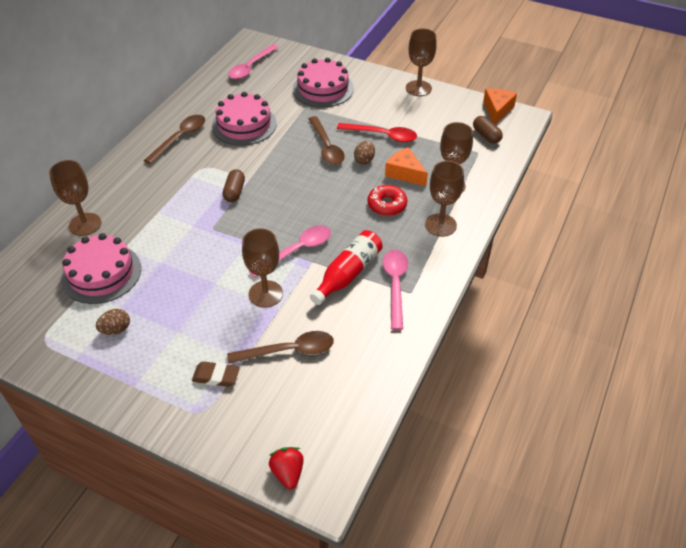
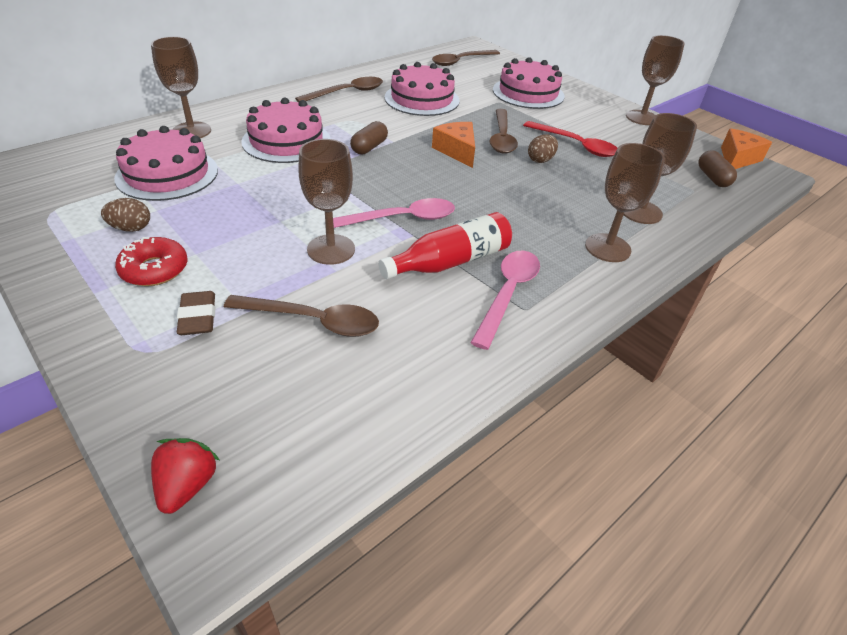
camera: 20 degrees right, 5 degrees down
brown eraser [192,361,240,387] -> brown eraser turned 45 degrees clockwise [177,291,215,335]
pink spoon [228,44,279,79] -> brown spoon [432,50,500,66]
red donut [367,185,407,216] -> red donut moved to [115,237,188,286]
orange cheese [385,147,428,186] -> orange cheese moved to [432,122,475,168]
none -> pink cake [241,98,331,163]

